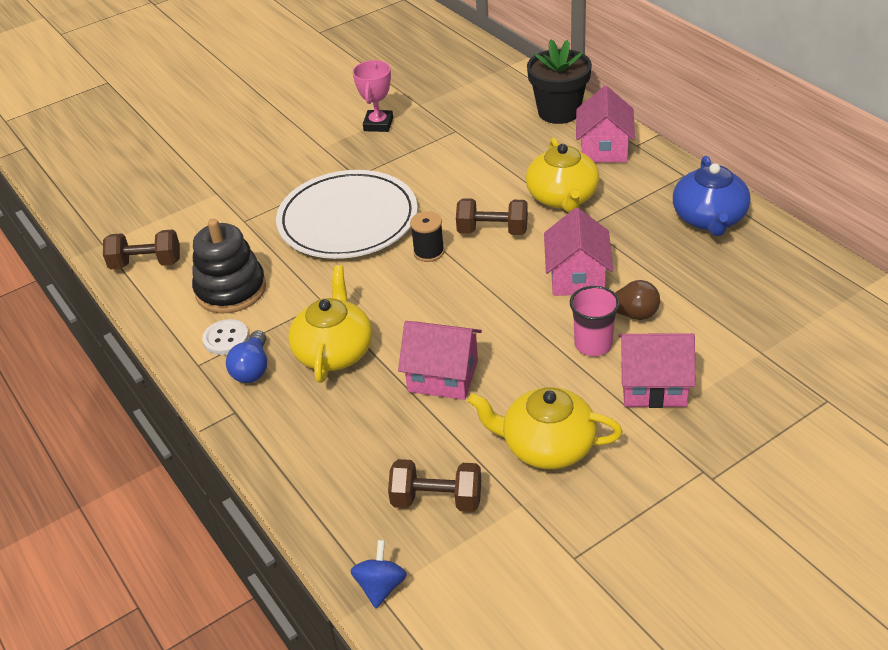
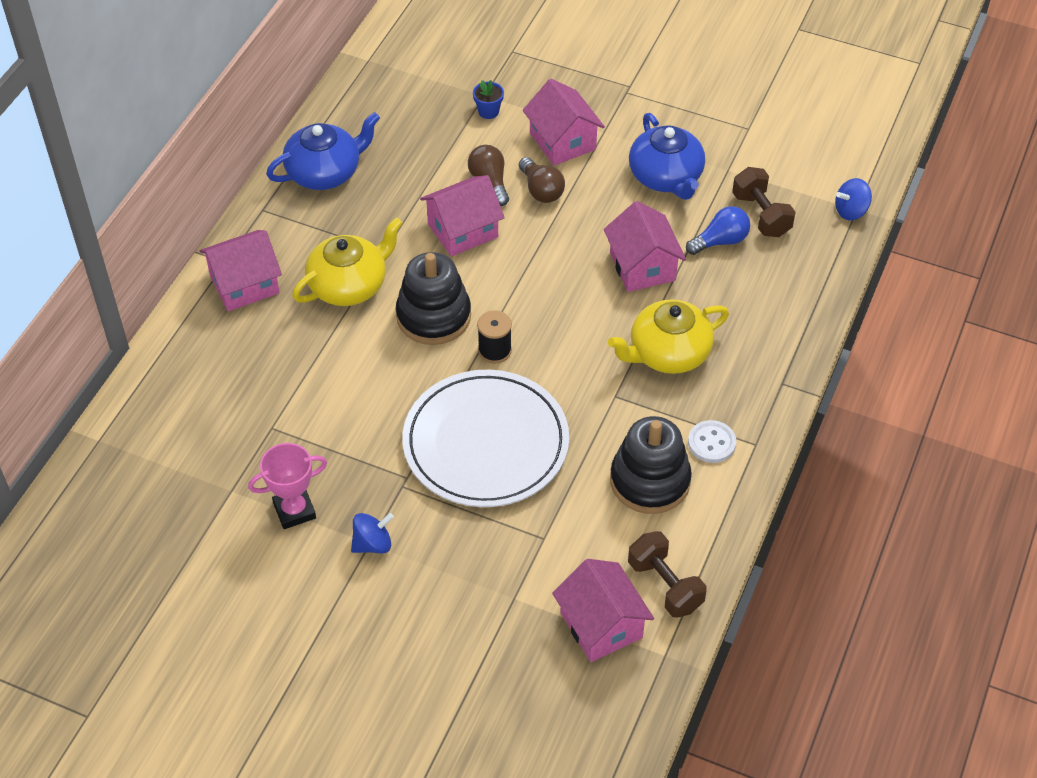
camera: 125 degrees left, 10 degrees up
blue light bulb [226,330,267,383] -> blue light bulb moved to [686,206,750,255]
brown dumbbell [456,198,528,235] -> black stacking toy [396,252,471,345]
yellow teapot [468,387,622,469] -> blue teapot [629,113,705,200]
black flower pot [527,40,592,124] -> none
pink cup [570,286,620,356] -> brown light bulb [519,157,565,203]
none -> blue spinning top [351,513,394,553]
none -> blue flower pot [473,80,504,119]
none -> pink house [552,559,654,662]

